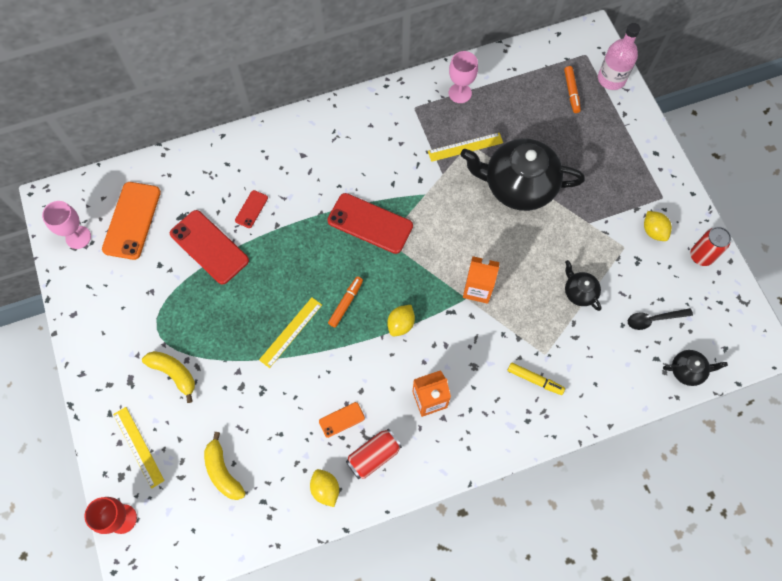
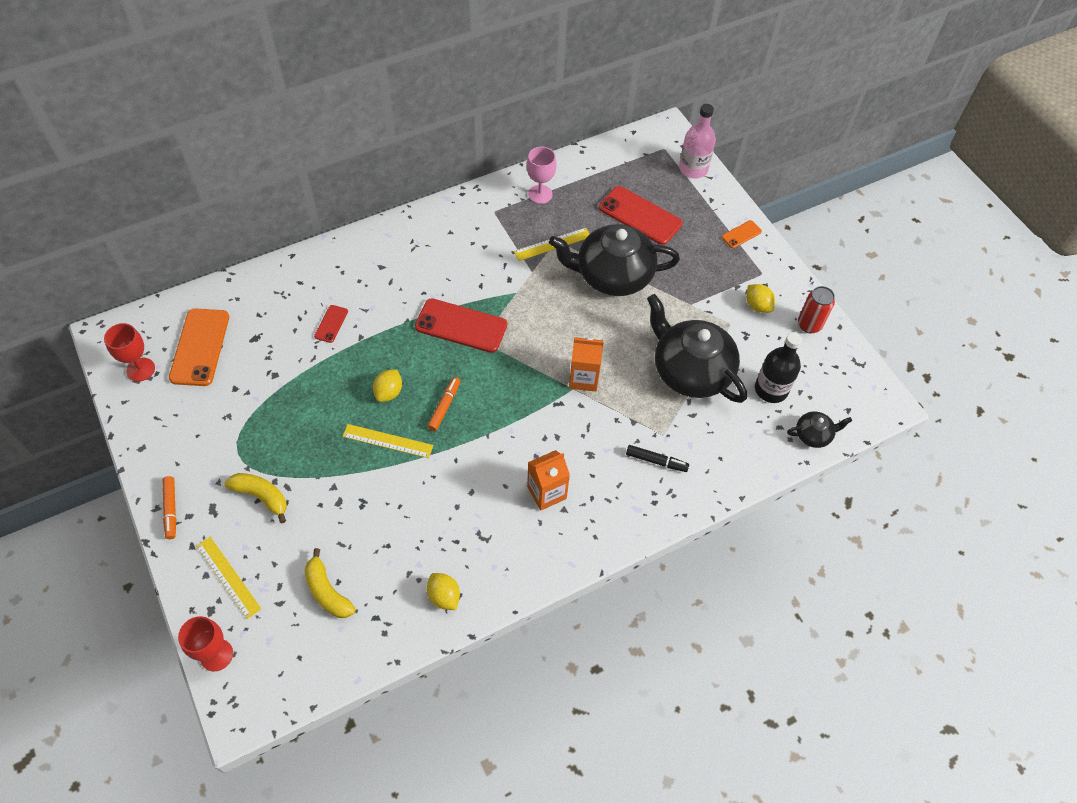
camera: 10 degrees left, 10 degrees down
pink goblet [42,201,91,249] -> red goblet [104,323,155,382]
red phone [170,210,249,285] -> red phone moved to [599,186,682,245]
yellow ruler [259,298,322,368] -> yellow ruler turned 75 degrees clockwise [342,424,433,458]
orange phone [319,402,365,438] -> orange phone moved to [722,220,762,248]
red can [346,429,402,480] -> none
yellow lemon [387,305,415,336] -> yellow lemon moved to [373,369,402,402]
yellow marker [507,362,565,395] -> black marker [626,445,689,472]
orange marker [564,66,581,113] -> orange marker moved to [163,476,176,539]
black teapot [565,260,601,311] -> black teapot [647,294,747,403], size x2.23
black spoon [628,308,693,330] -> black bottle [755,332,802,403]

